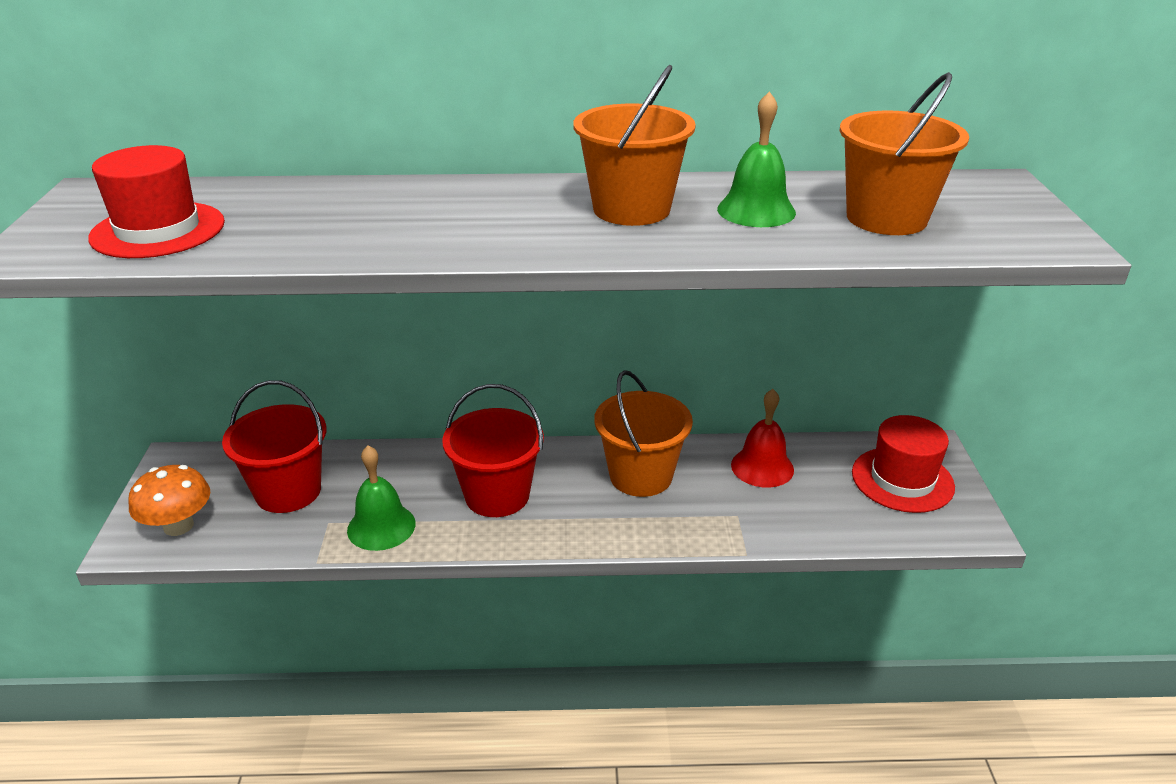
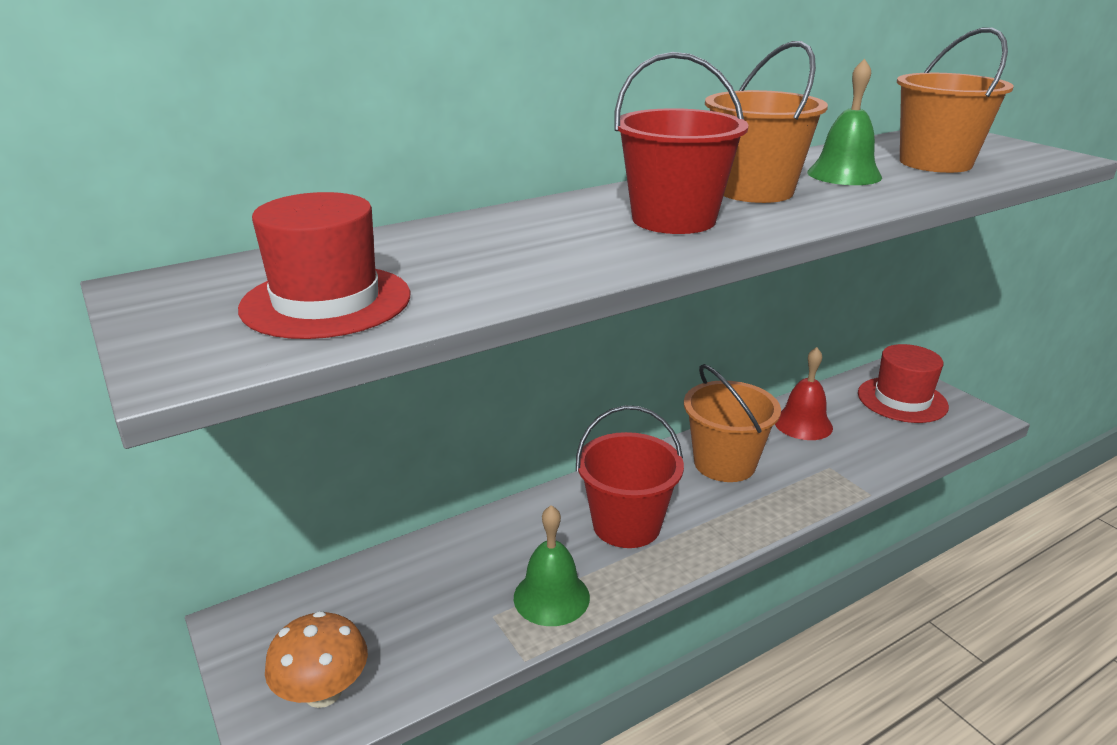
camera: 30 degrees left, 5 degrees down
red bucket [222,380,327,513] -> red bucket moved to [614,52,749,234]

